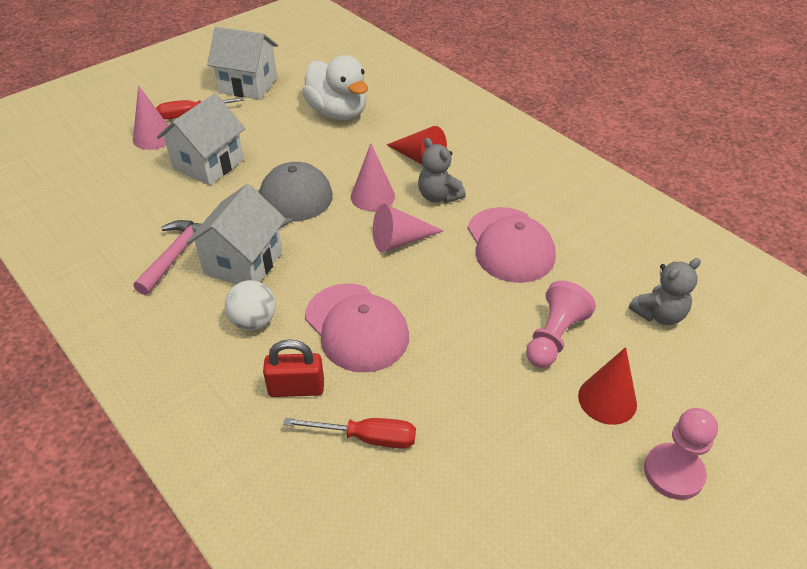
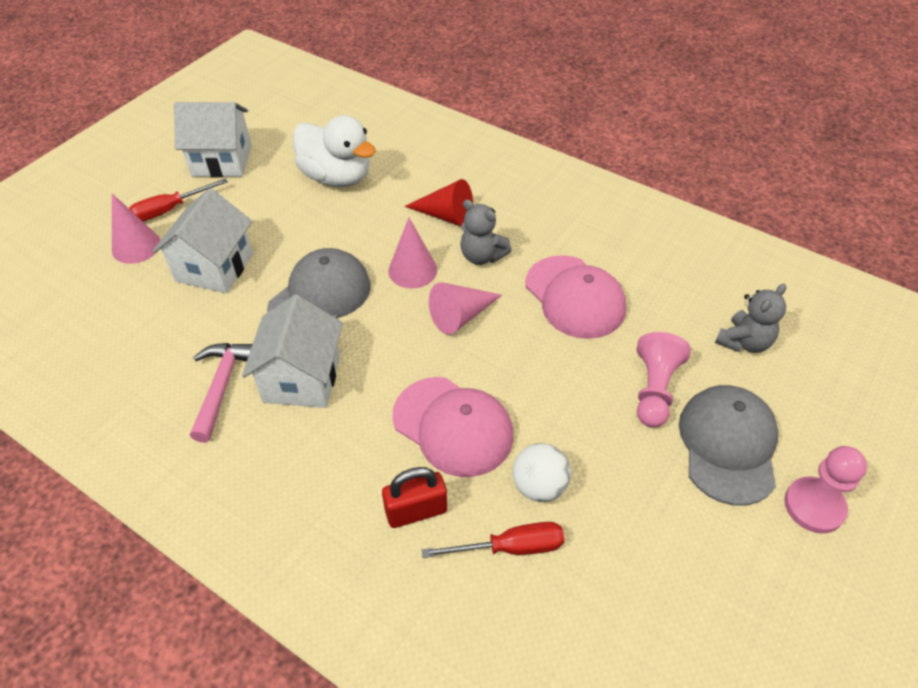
camera: 15 degrees left, 5 degrees up
white ball [225,280,276,330] -> white ball moved to [513,443,571,502]
red cone [578,347,637,425] -> grey cap [679,385,778,506]

